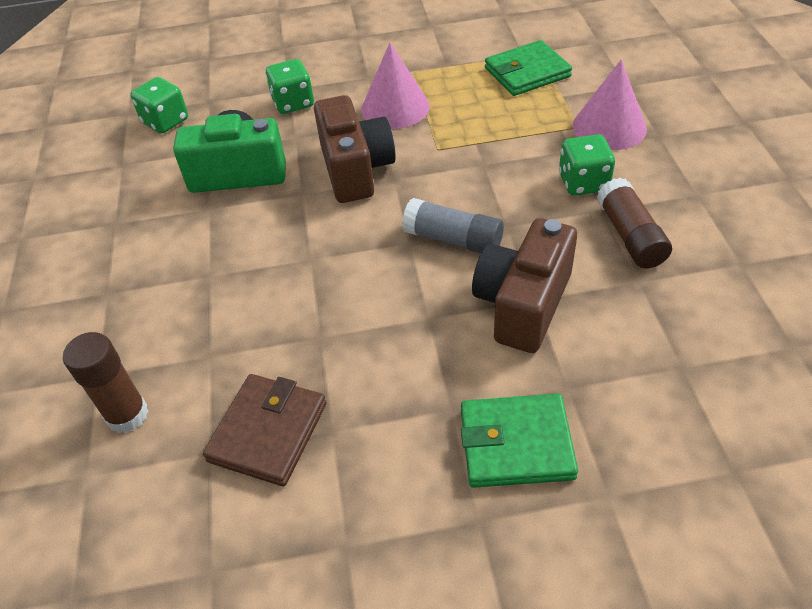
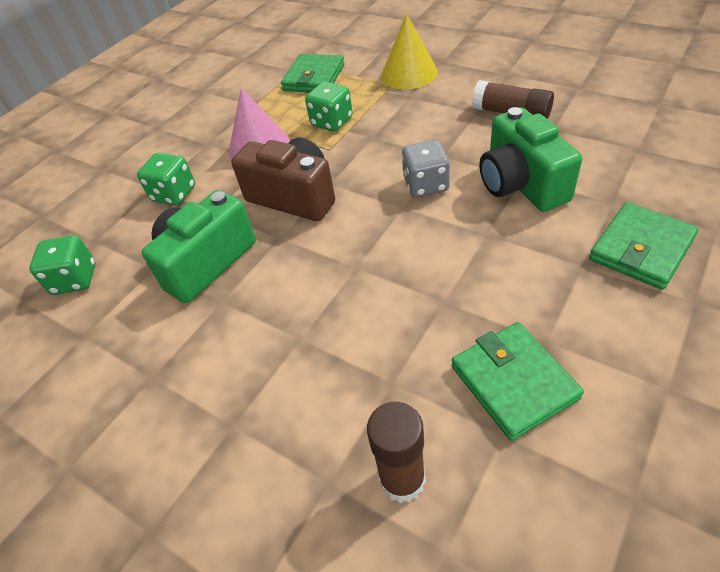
camera: 45 degrees left, 0 degrees up
brown wallet [203,374,326,486] -> green wallet [451,322,584,441]
grey glue stick [402,198,504,253] -> grey dice [401,140,450,197]
brown camera [472,218,577,353] -> green camera [479,107,582,212]
green dice [559,134,615,196] -> green dice moved to [305,81,353,132]
pink cone [572,60,647,150] -> yellow cone [381,14,438,89]

